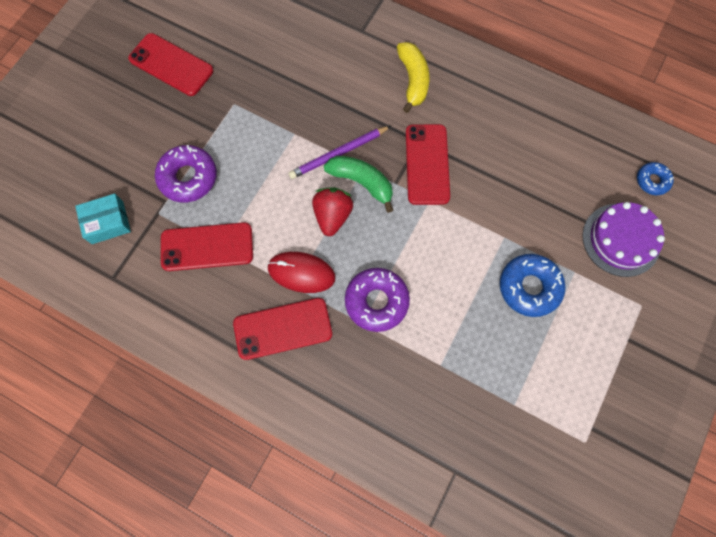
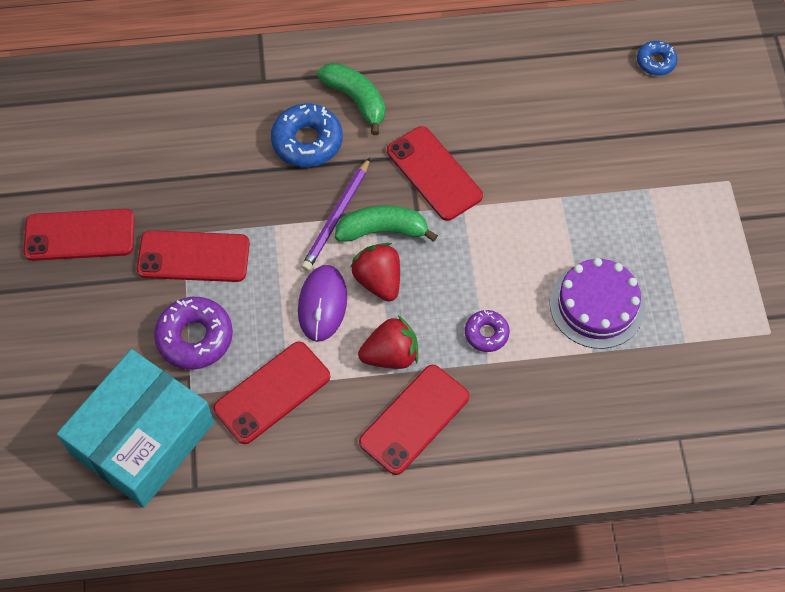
camera: 35 degrees left, 10 degrees down
turquoise box [75,194,131,244] -> turquoise box [57,349,214,508], size x2.13
red mouse [267,252,335,293] -> red strawberry [358,316,418,369]
purple donut [345,268,410,332] -> purple donut [465,310,510,352], size x0.58
yellow banana [397,42,430,113] -> green banana [317,63,385,135]
blue donut [500,254,566,317] -> blue donut moved to [271,104,343,167]
purple cake [583,202,665,277] -> purple cake moved to [550,258,645,349]
none -> red phone [137,230,250,282]
none -> purple mouse [298,265,347,342]

